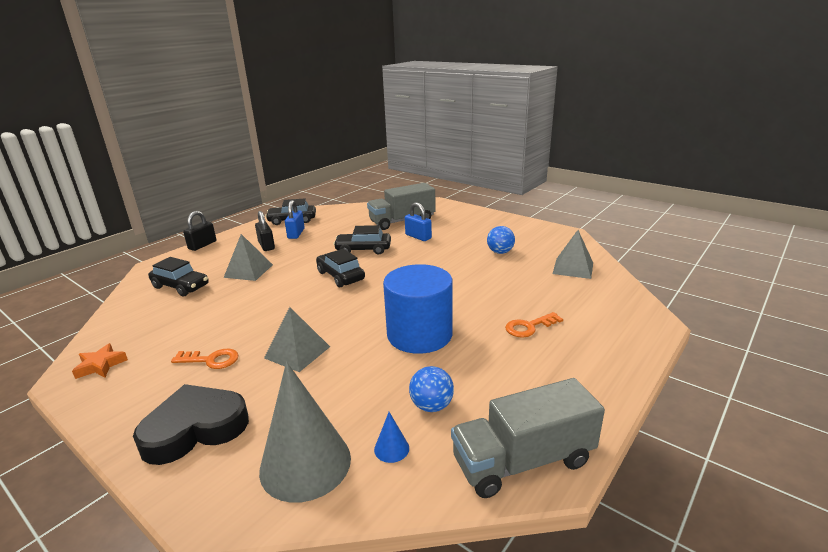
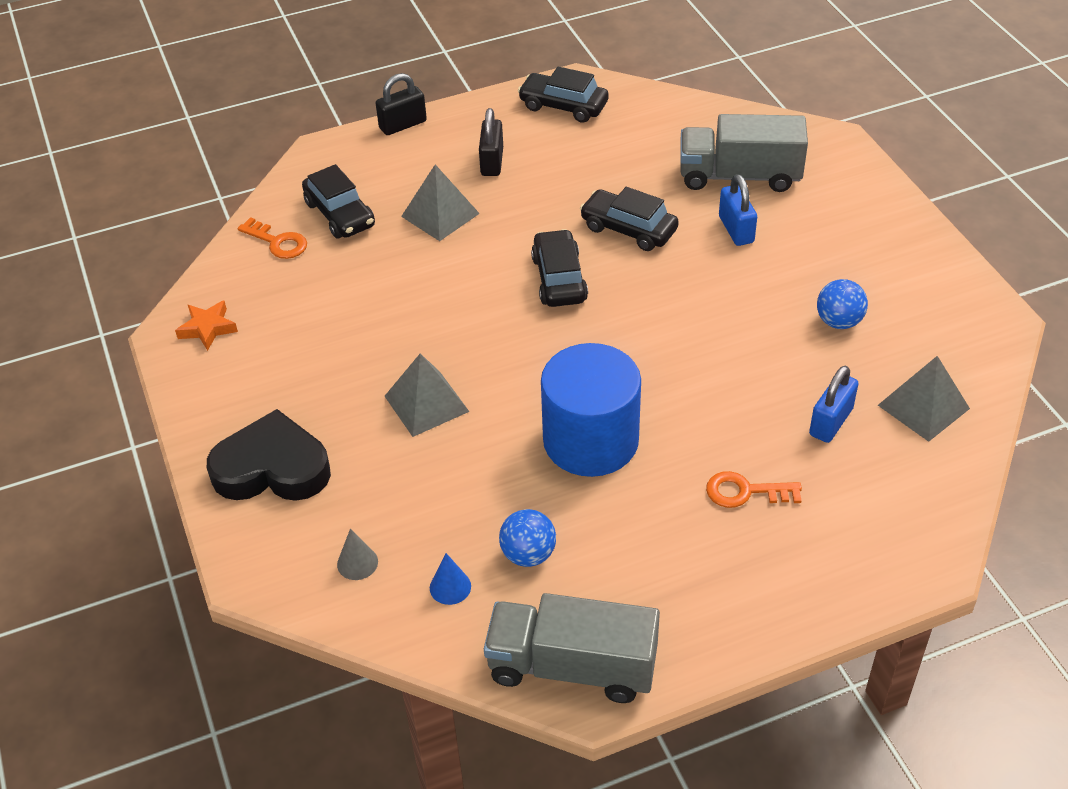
camera: 30 degrees right, 20 degrees up
orange key [171,349,238,369] -> orange key moved to [237,217,307,259]
grey cone [259,362,351,503] -> grey cone [337,529,378,580], size x0.40
blue padlock [285,200,305,239] -> blue padlock moved to [809,366,859,443]

